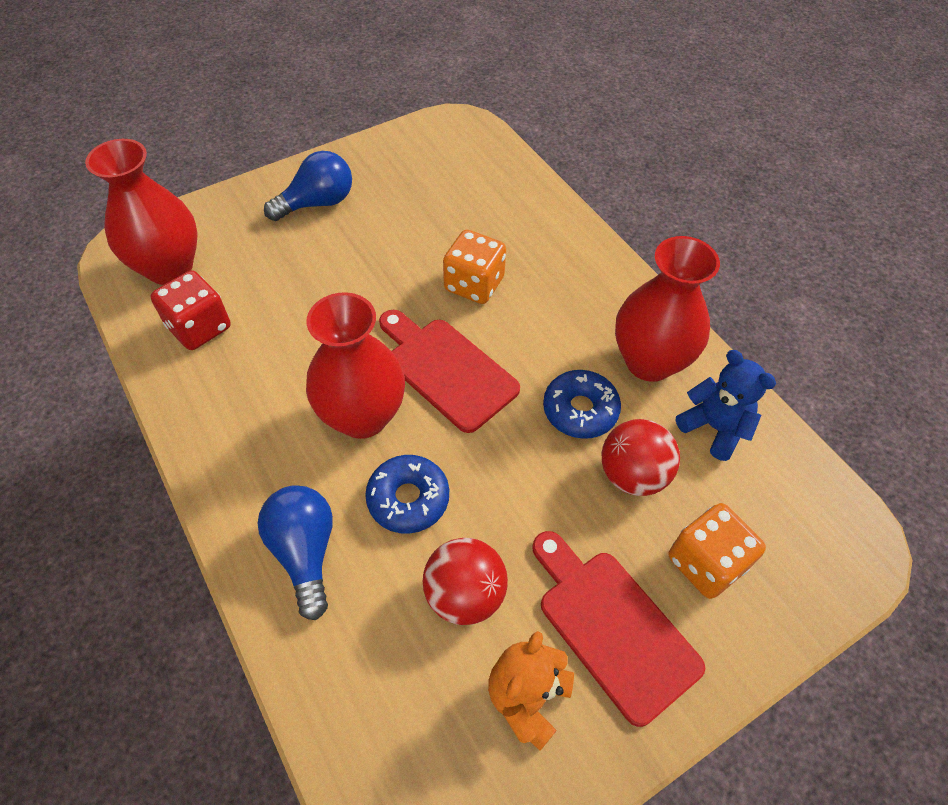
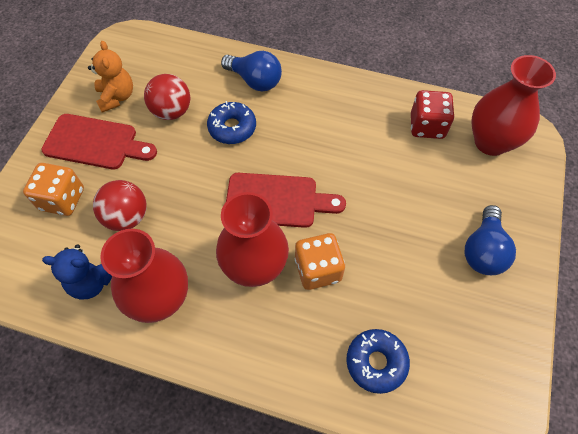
camera: 140 degrees right, 5 degrees up
red vase [306,292,405,439] -> red vase moved to [216,192,289,287]
blue donut [543,370,621,439] -> blue donut moved to [346,329,410,394]

